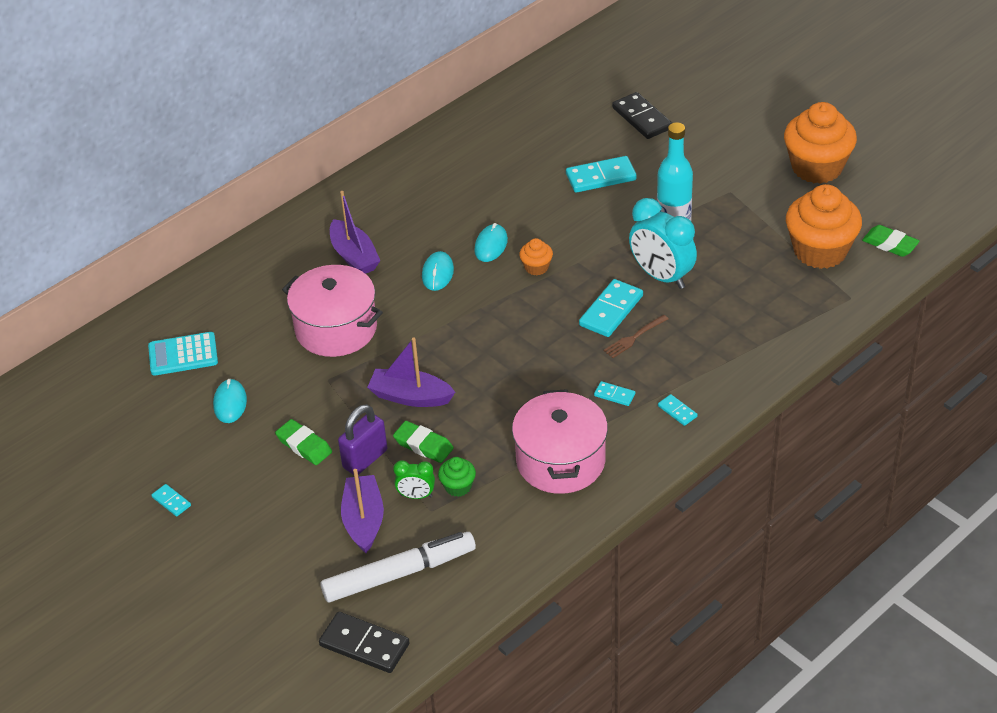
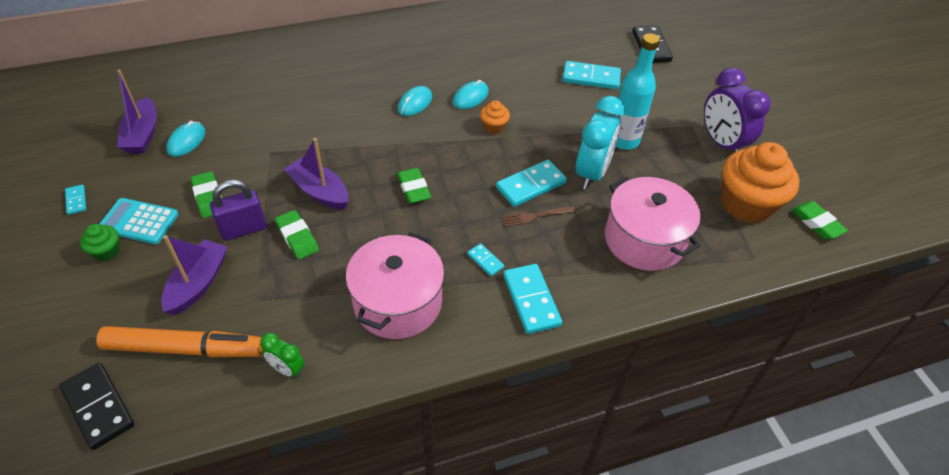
camera: 20 degrees right, 5 degrees up
turquoise calculator [148,332,218,376] -> turquoise calculator moved to [100,198,178,244]
pink pot [282,265,383,357] -> pink pot moved to [605,177,701,271]
white marker [320,532,476,602] -> orange marker [96,326,263,357]
purple boat [330,191,380,274] -> purple boat moved to [117,70,157,154]
green clock [393,460,435,499] -> green clock moved to [260,333,304,378]
green cupcake [438,457,476,497] -> green cupcake moved to [80,224,120,261]
turquoise clock [629,198,697,289] -> turquoise clock turned 135 degrees counterclockwise [576,96,625,189]
turquoise domino [658,394,698,426] -> turquoise domino [503,264,562,334], size x1.95
orange cupcake [784,102,857,184] -> none
none -> green eraser [397,168,431,204]
none -> purple clock [704,68,771,153]

